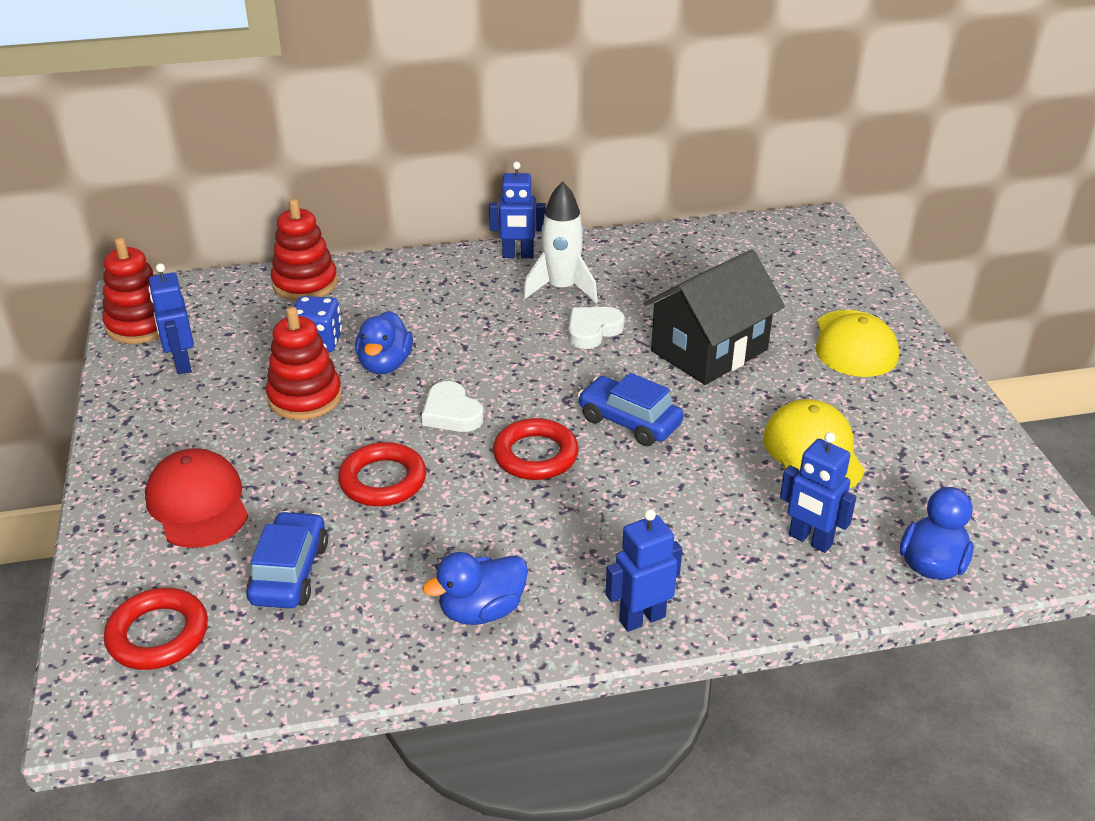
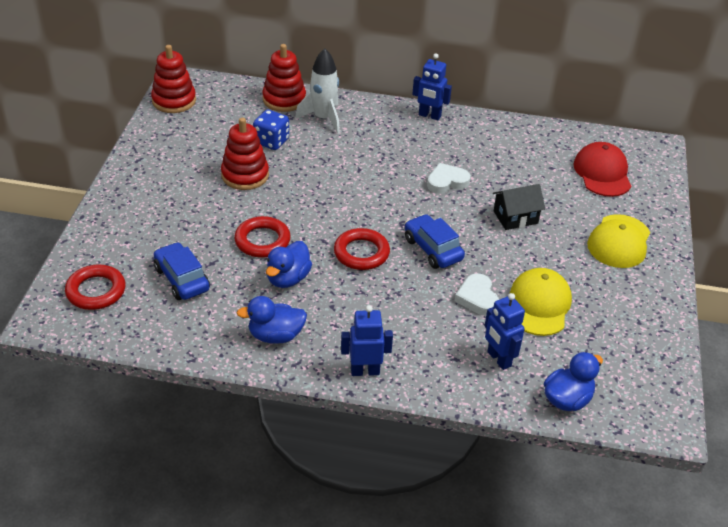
camera: 20 degrees right, 5 degrees up
red cap [145,448,248,548] -> red cap moved to [574,142,631,197]
blue robot [148,263,194,374] -> none
blue car [246,511,328,609] -> blue car turned 60 degrees counterclockwise [154,242,210,300]
blue duck [355,311,413,374] -> blue duck moved to [266,241,312,288]
white heart [422,381,483,432] -> white heart moved to [455,274,499,316]
white rocket [523,181,598,303] -> white rocket moved to [295,48,340,134]
black house [643,249,785,385] -> black house [493,184,545,230], size x0.57

